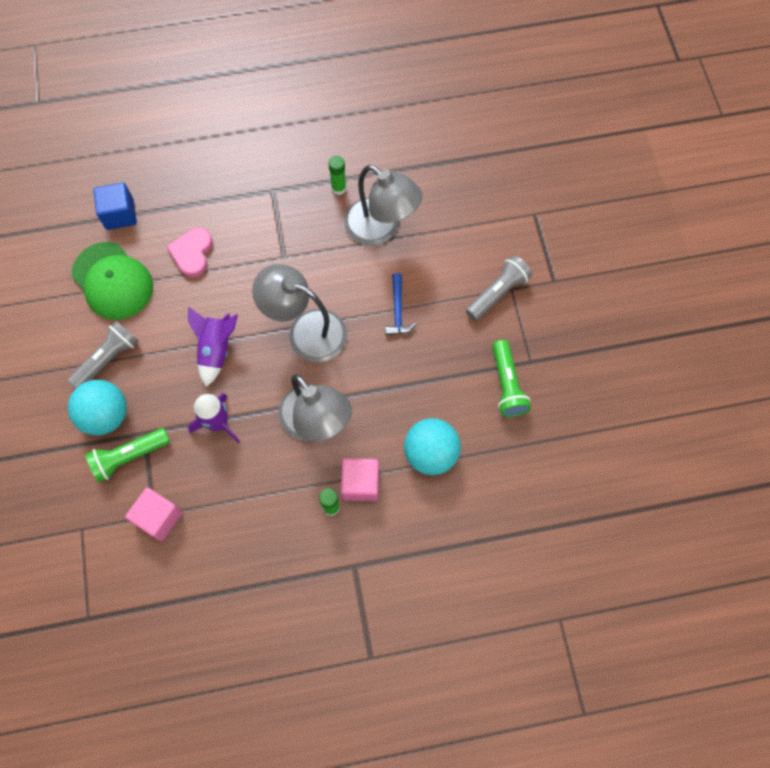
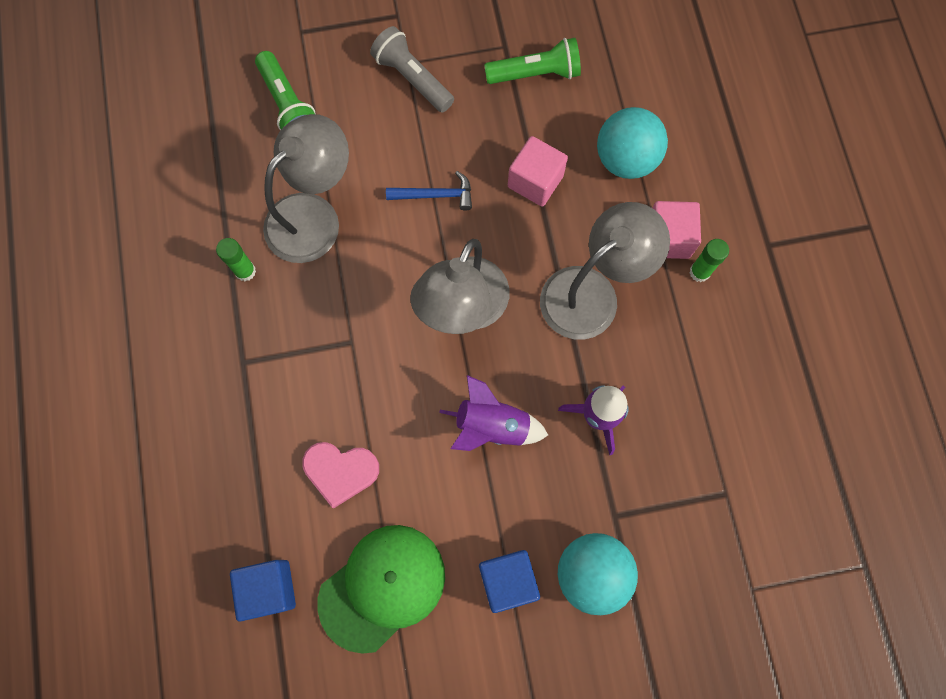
camera: 90 degrees left, 5 degrees up
grey flashlight [67,321,138,388] -> blue cube [479,550,540,613]
green flashlight [85,428,170,482] -> green flashlight moved to [255,51,316,130]
pink cube [125,487,183,541] -> pink cube moved to [508,136,568,206]

